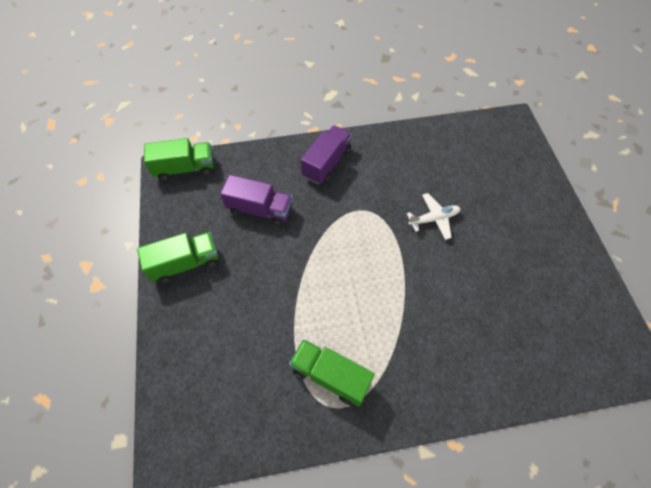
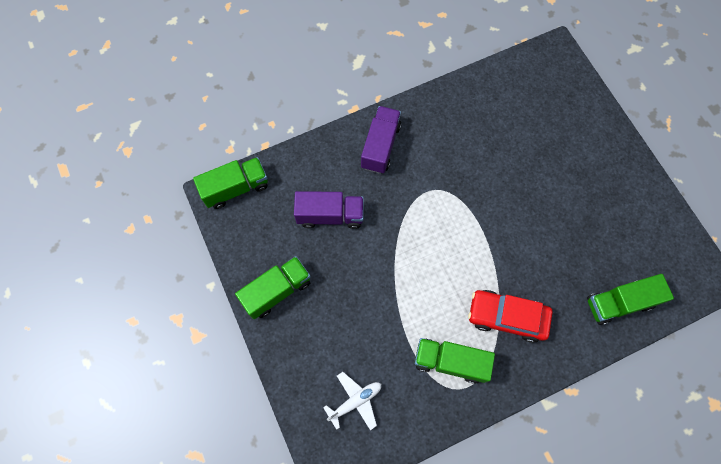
camera: 15 degrees left, 10 degrees up
white plane [407,193,461,240] -> white plane moved to [323,372,381,430]
none -> red car [468,290,553,343]
none -> green truck [587,274,674,325]

